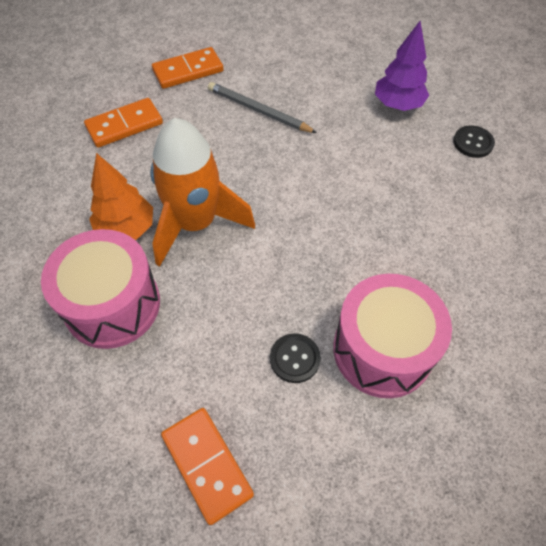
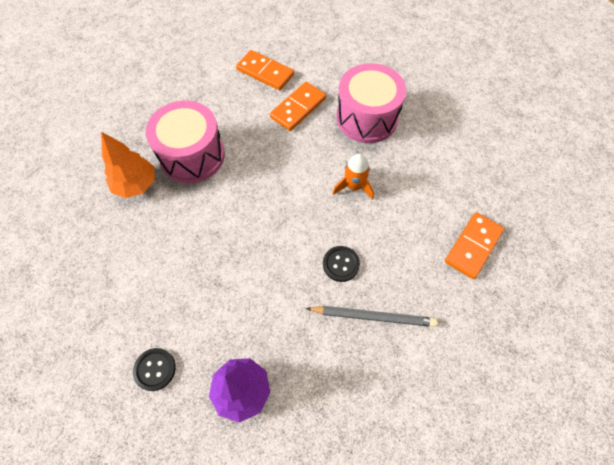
camera: 155 degrees right, 5 degrees up
orange tree [89,153,153,240] -> orange tree moved to [101,132,155,198]
orange rocket [150,118,255,266] -> orange rocket [332,154,374,200], size x0.50
orange domino [152,47,224,89] -> orange domino moved to [270,82,326,131]
black button [270,333,321,383] -> black button moved to [323,246,360,282]

